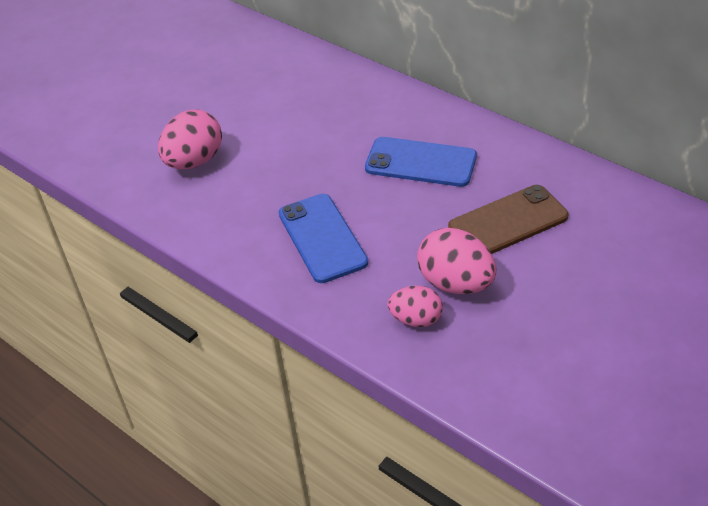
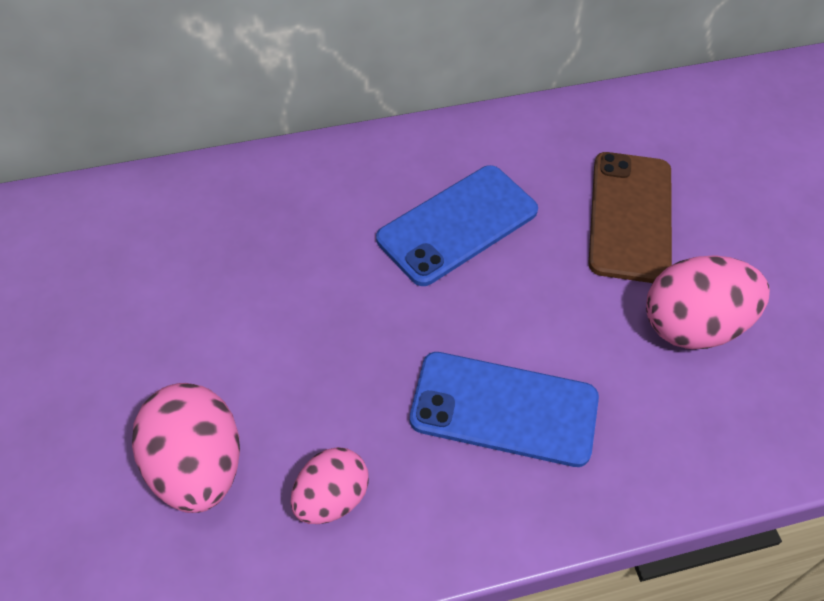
camera: 60 degrees left, 10 degrees up
pink egg [387,286,443,327] -> pink egg moved to [291,447,369,524]

